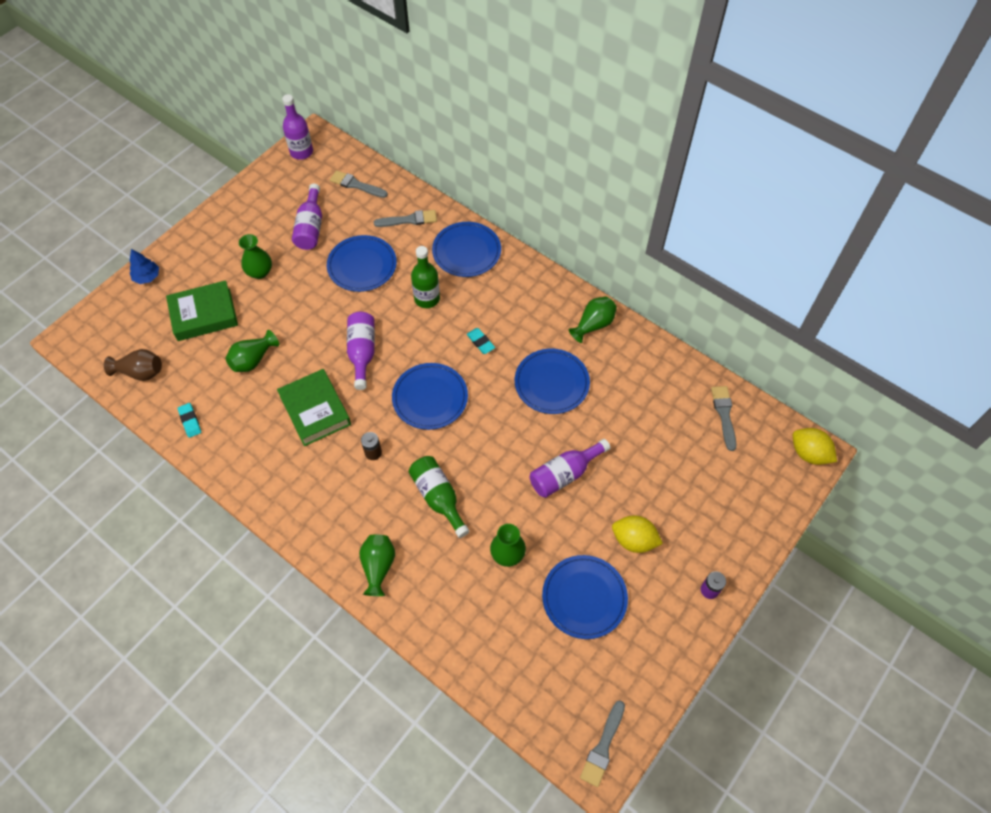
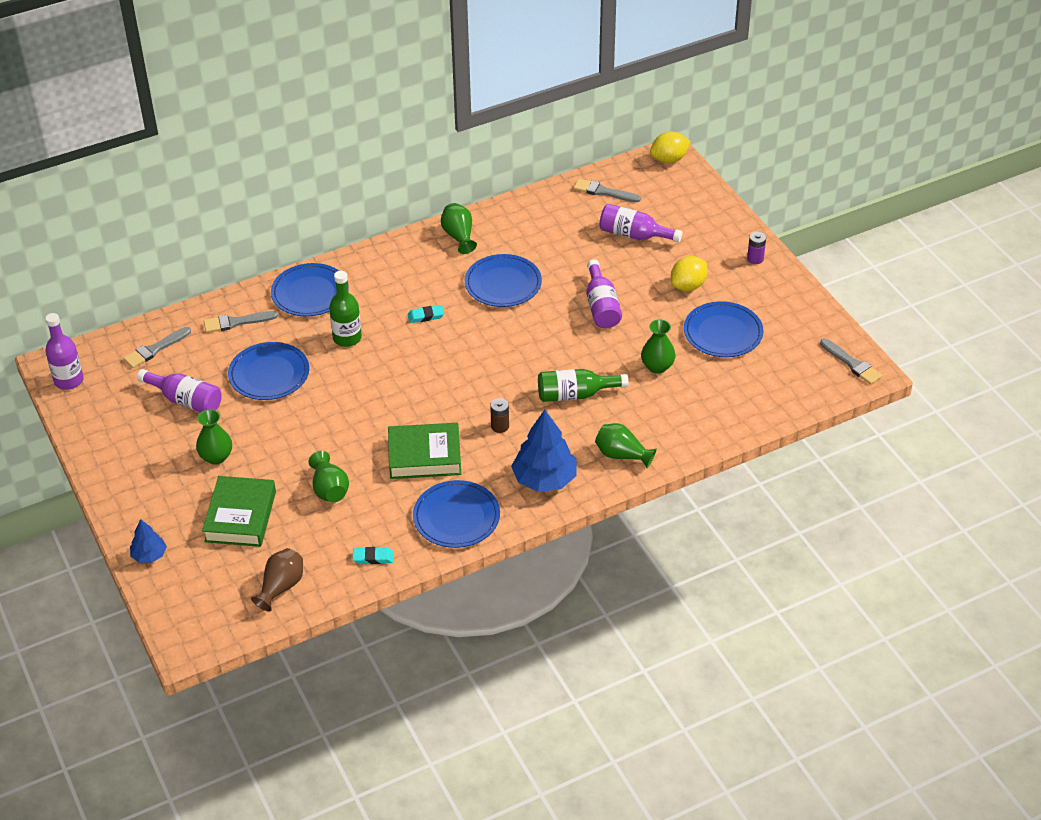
camera: 65 degrees left, 15 degrees down
purple bottle [347,312,375,390] -> purple bottle moved to [599,204,682,242]
grey brush [374,210,437,227] -> grey brush turned 120 degrees counterclockwise [204,311,278,333]
blue plate [392,363,468,430] -> blue plate moved to [413,480,500,548]
none -> blue tree [511,410,577,492]

